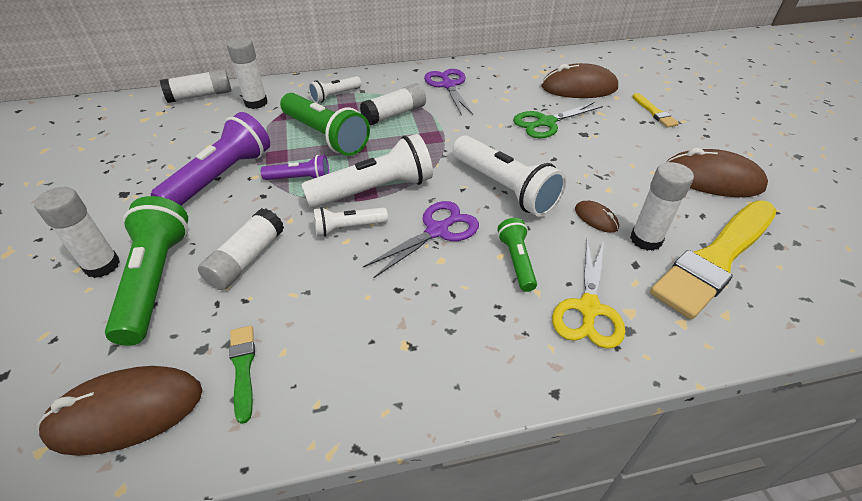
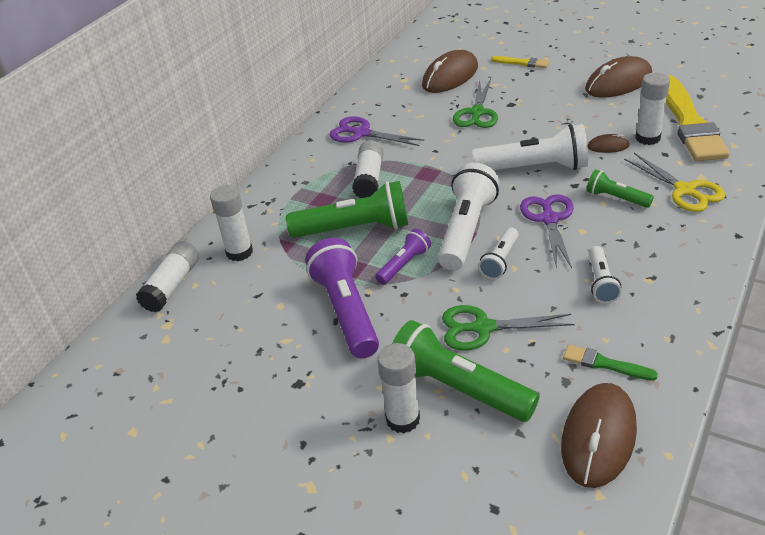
camera: 45 degrees left, 5 degrees down
white glue stick [198,208,284,290] -> green scissors [442,305,574,350]
white flashlight [308,76,361,103] -> white flashlight moved to [589,246,622,303]

